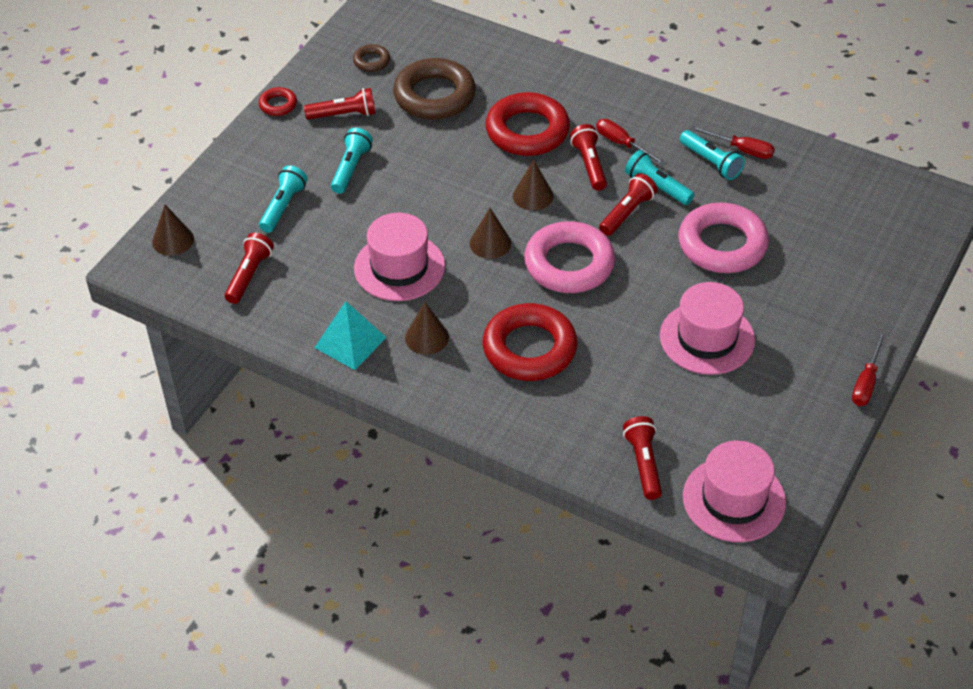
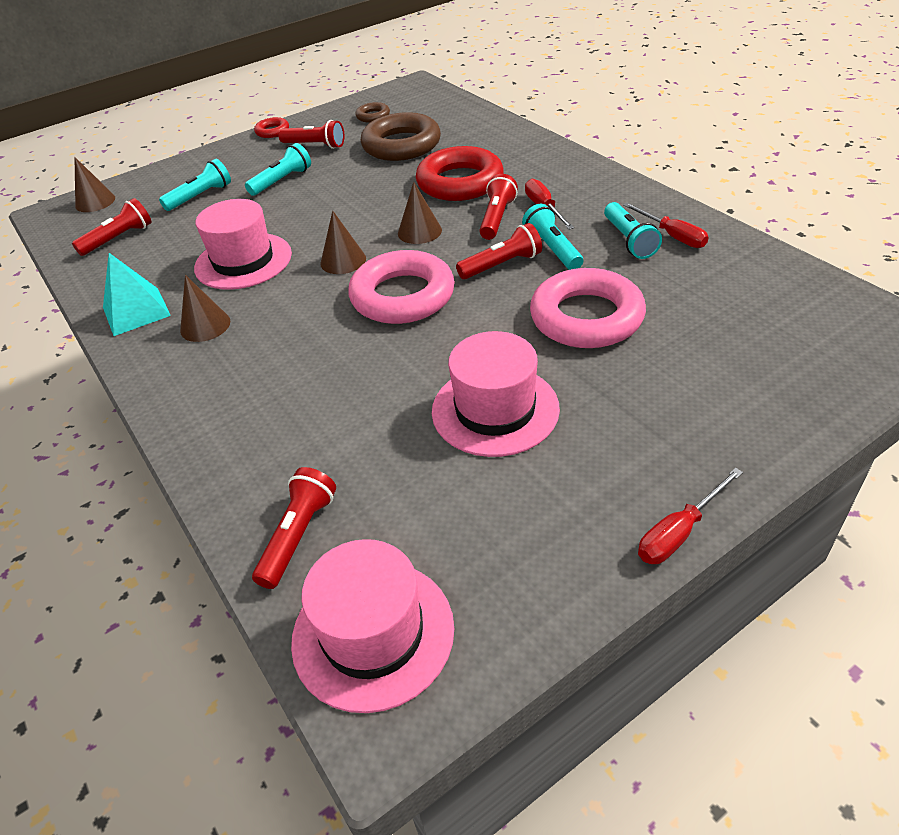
camera: 30 degrees right, 5 degrees down
red ring [483,303,577,381] -> none

